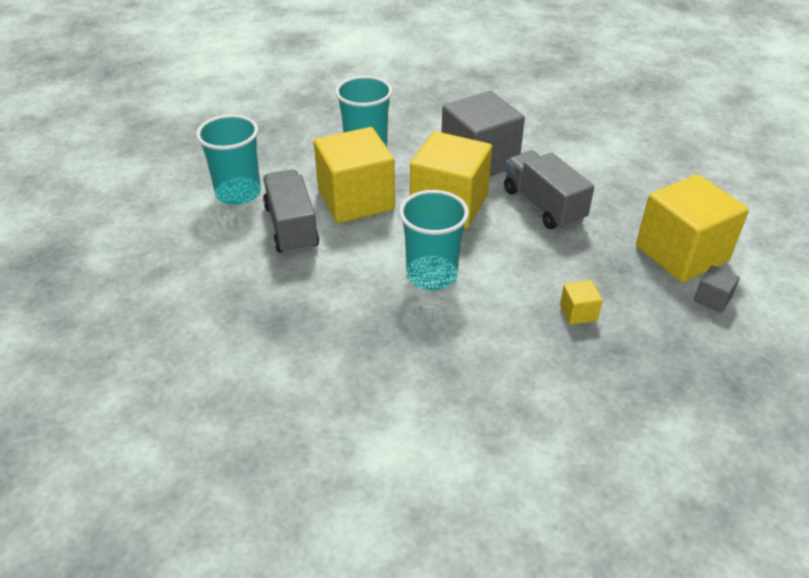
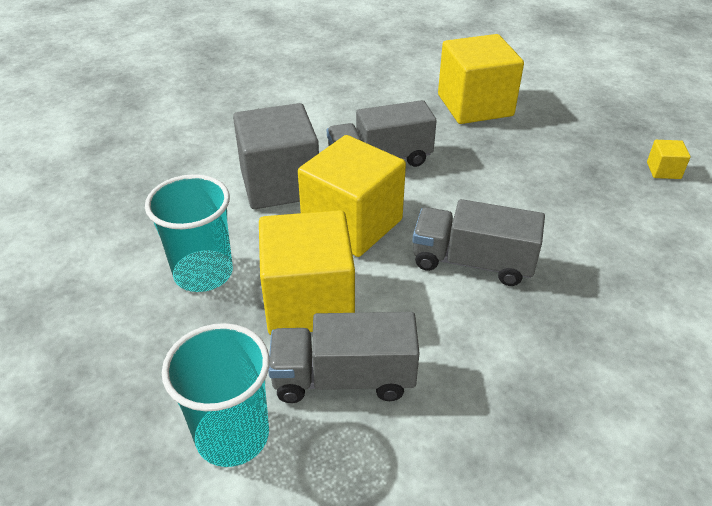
camera: 75 degrees left, 0 degrees up
turquoise cup [399,190,469,290] -> grey truck [412,199,545,286]
yellow cube [560,280,603,325] -> yellow cube moved to [647,140,691,179]
grey cube [694,265,740,313] -> none

